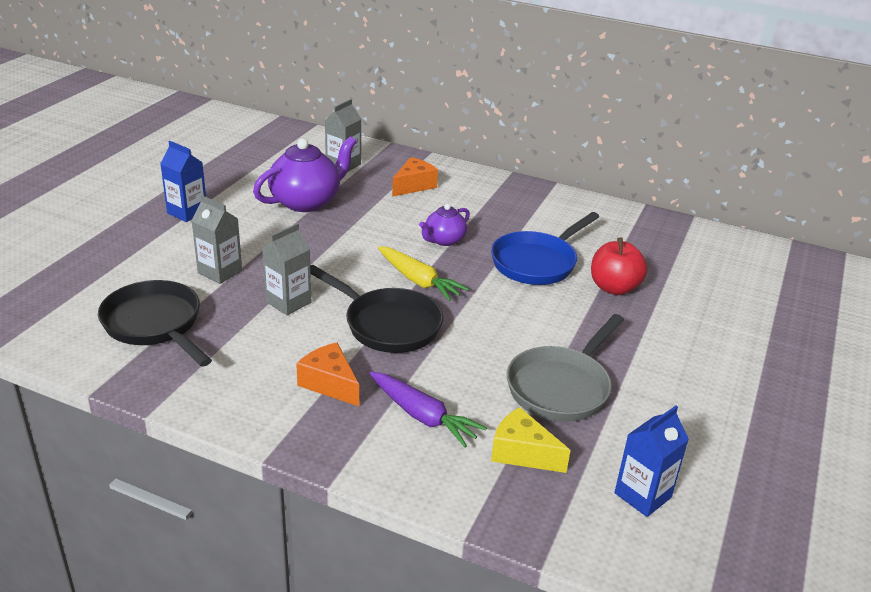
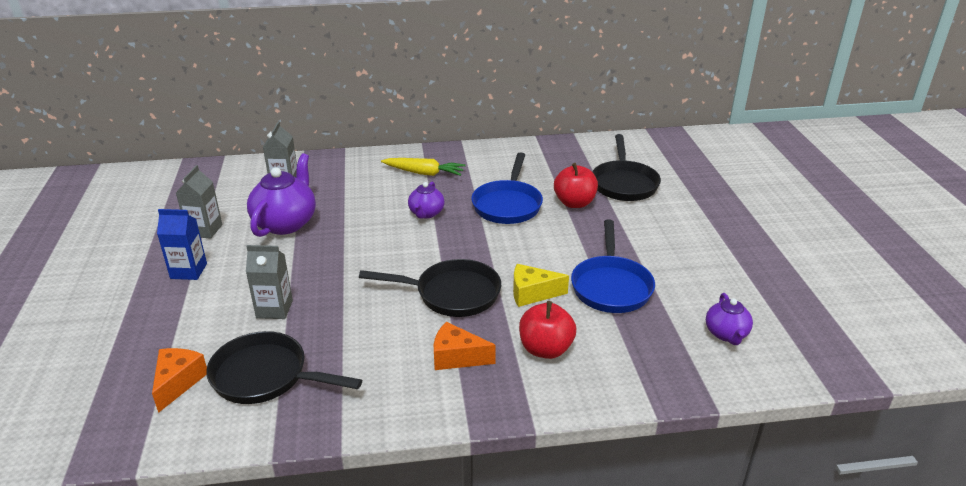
camera: 30 degrees left, 0 degrees up
grey carton [262,223,311,315] -> grey carton moved to [176,165,222,239]
purple carrot [369,372,487,447] -> red apple [519,301,576,359]
yellow carrot [378,246,469,301] -> yellow carrot moved to [381,158,466,176]
orange cheese [392,157,438,197] -> orange cheese moved to [152,348,207,413]
yellow cheese [491,407,571,473] -> yellow cheese moved to [513,264,569,307]
grey pan [507,314,624,422] -> blue pan [571,219,655,313]
blue carton [614,406,689,517] -> purple teapot [706,293,753,345]
none -> black pan [593,134,661,201]

